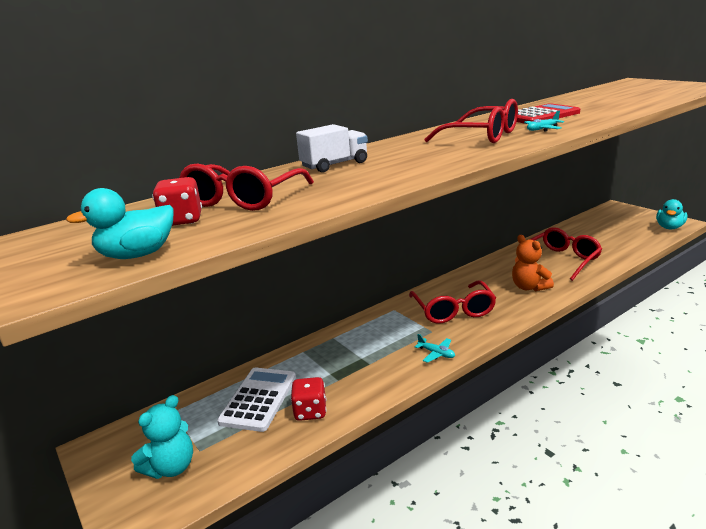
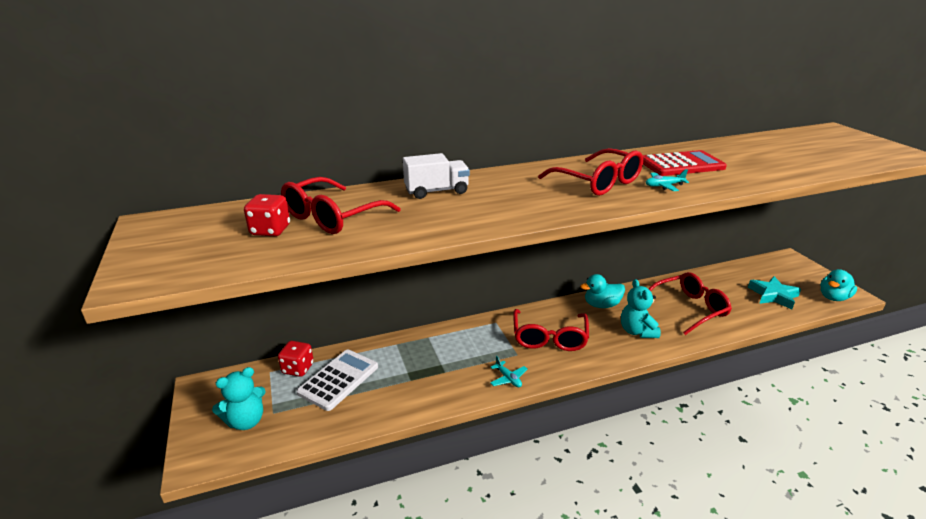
camera: 15 degrees right, 5 degrees up
turquoise duck [66,188,173,259] -> turquoise duck moved to [580,274,625,308]
red dice [291,377,327,421] -> red dice moved to [278,341,314,377]
orange teddy bear [512,235,554,292] -> turquoise teddy bear [621,279,661,338]
none -> turquoise star [748,276,801,309]

